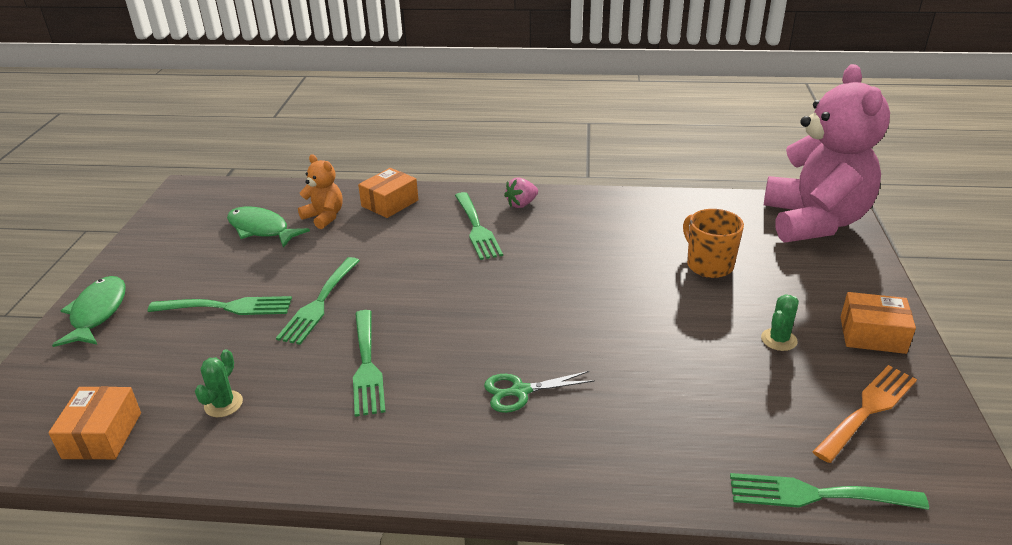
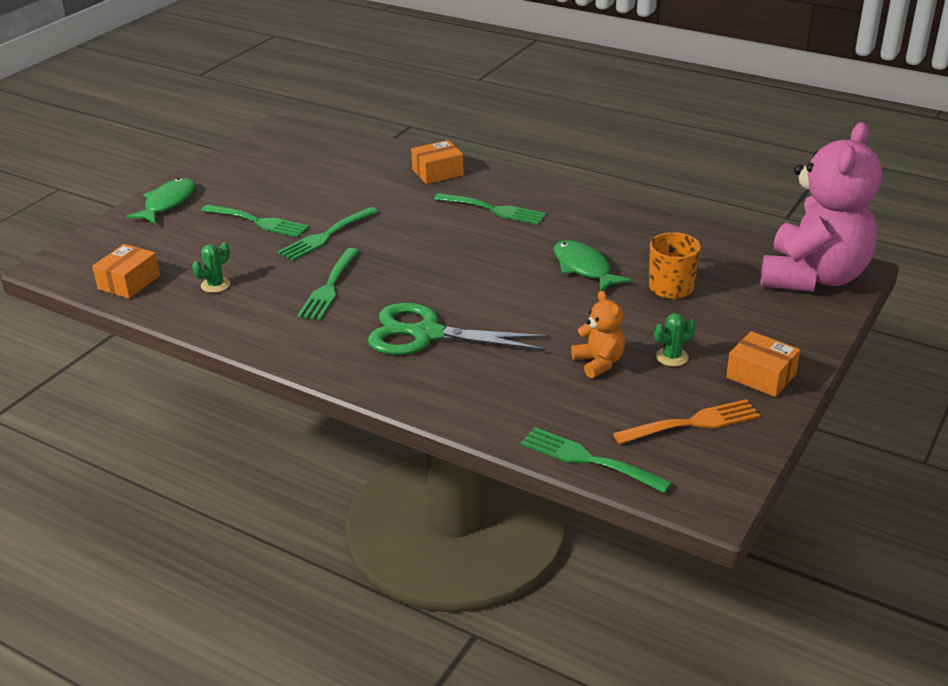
camera: 25 degrees right, 0 degrees up
green fish [227,206,310,248] -> green fish moved to [554,240,631,291]
orange teddy bear [298,154,343,229] -> orange teddy bear moved to [571,291,625,378]
green fork [455,192,503,260] -> green fork turned 75 degrees counterclockwise [434,193,546,225]
green scissors [484,371,595,413] -> green scissors [368,303,550,355], size x1.91
pink strawberry [504,177,538,208] -> none

